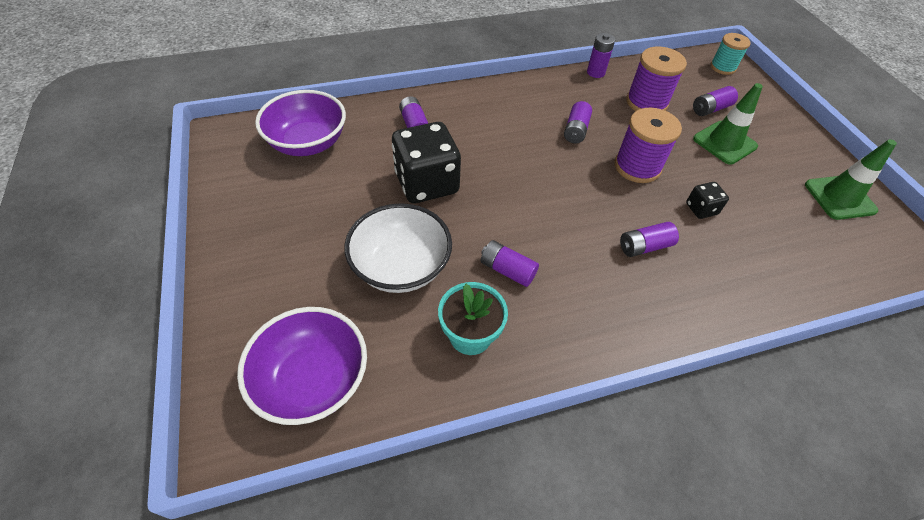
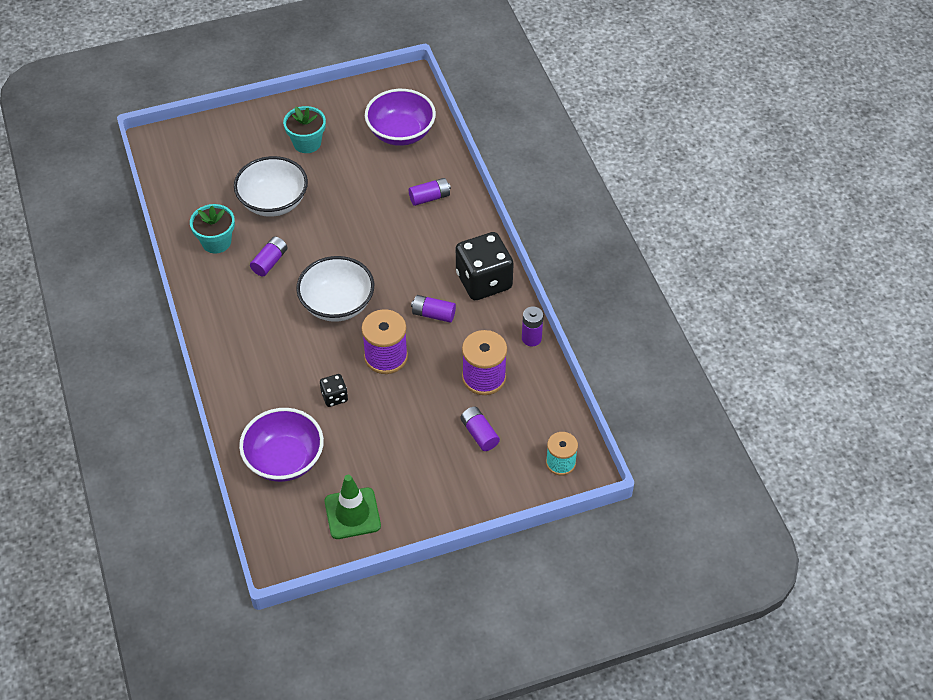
camera: 90 degrees right, 0 degrees up
purple bowl [237,307,367,425] -> purple bowl moved to [239,408,324,482]
black dice [392,122,461,203] -> black dice moved to [456,232,514,300]
purple battery [620,222,679,257] -> none
green traffic cone [693,83,763,165] -> none
none -> turquoise flower pot [283,106,326,153]
none -> white bowl [296,256,374,322]

